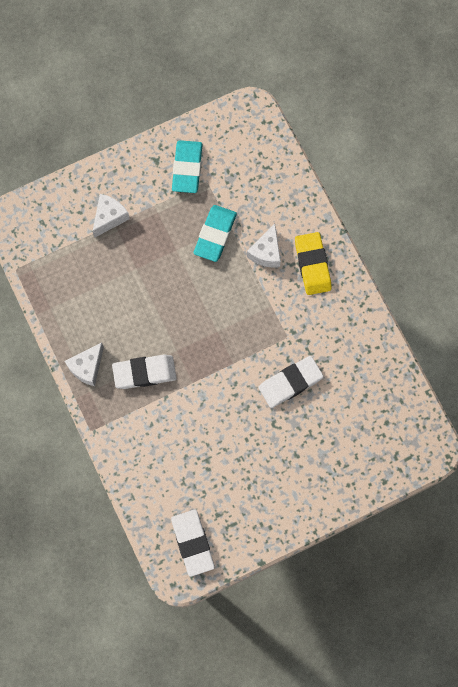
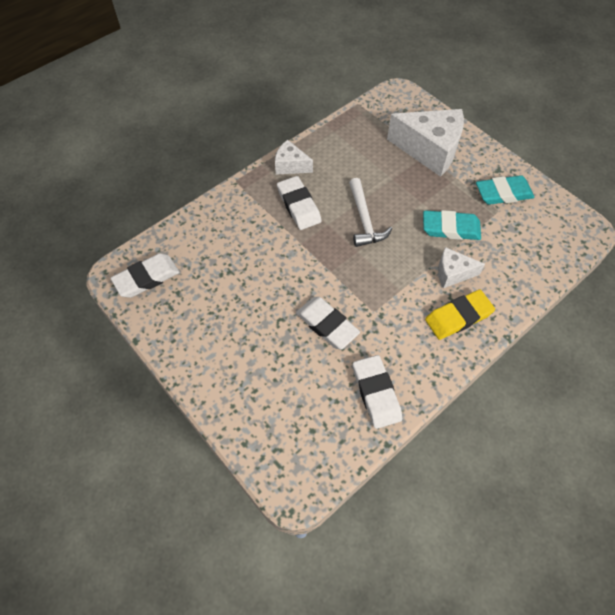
camera: 75 degrees right, 15 degrees down
white cheese [92,194,130,238] -> white cheese [387,109,464,177], size x1.92
none -> white hammer [349,178,392,247]
none -> white eraser [353,355,402,429]

